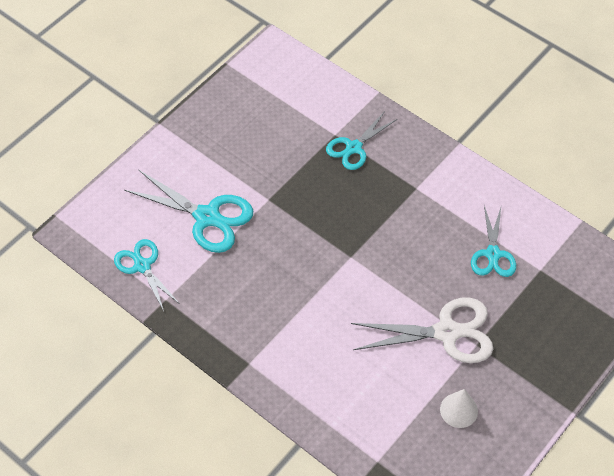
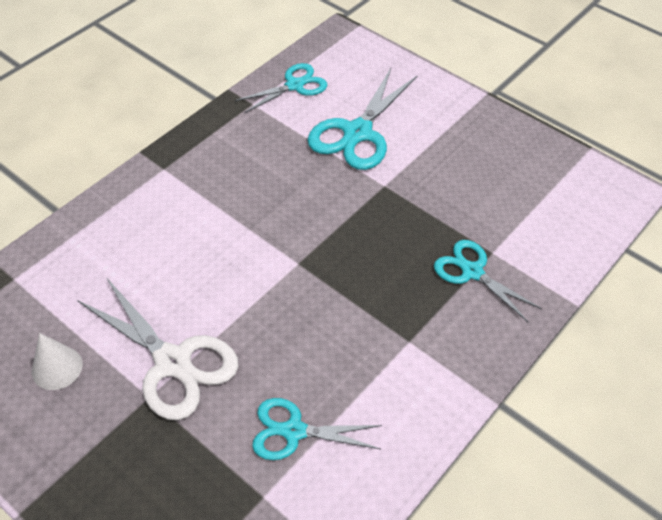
camera: 90 degrees right, 5 degrees down
white scissors [351,297,493,363] -> white scissors turned 45 degrees counterclockwise [77,277,239,420]

